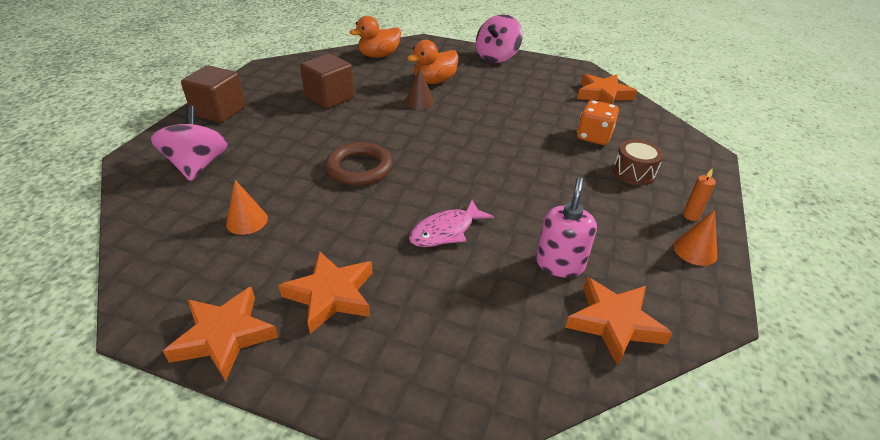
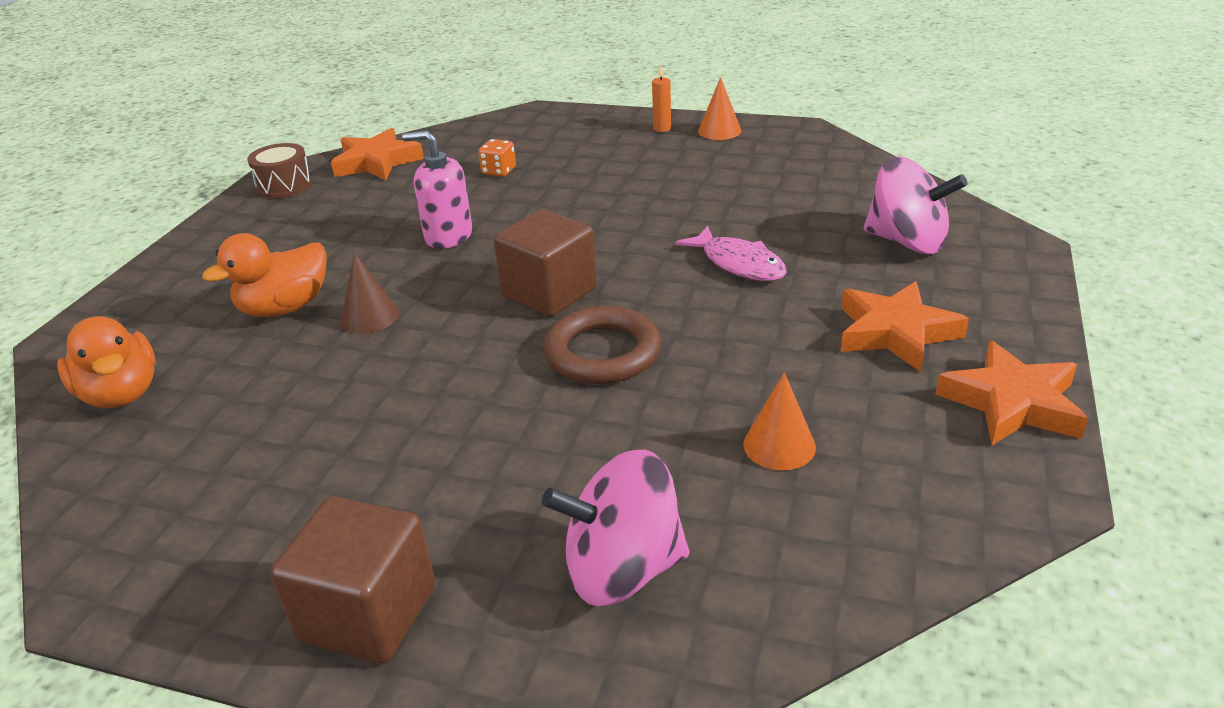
camera: 90 degrees left, 5 degrees down
brown cube [300,54,355,109] -> brown cube moved to [494,209,597,317]
orange duck [407,40,458,84] -> orange duck turned 90 degrees clockwise [202,233,327,317]
pink spinning top [476,14,523,63] -> pink spinning top moved to [864,156,968,254]
pink soap dispenser [536,177,597,278] -> pink soap dispenser moved to [402,131,472,249]
orange star [565,277,673,366] -> none
orange dice [577,100,619,145] -> orange dice [478,139,516,177], size x0.63
brown drum [613,139,664,185] -> brown drum moved to [247,143,312,199]

